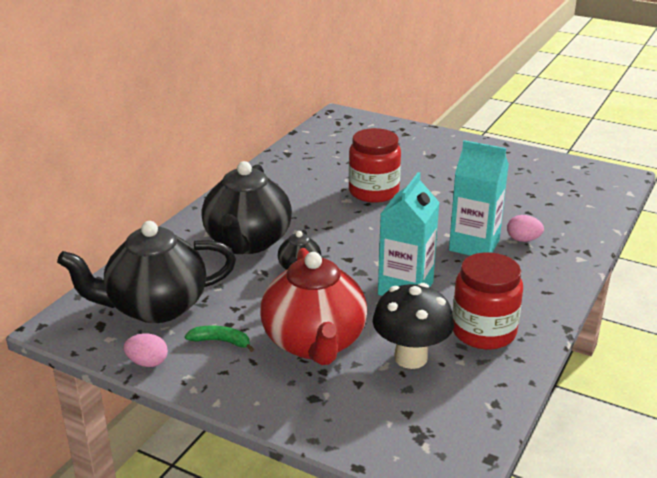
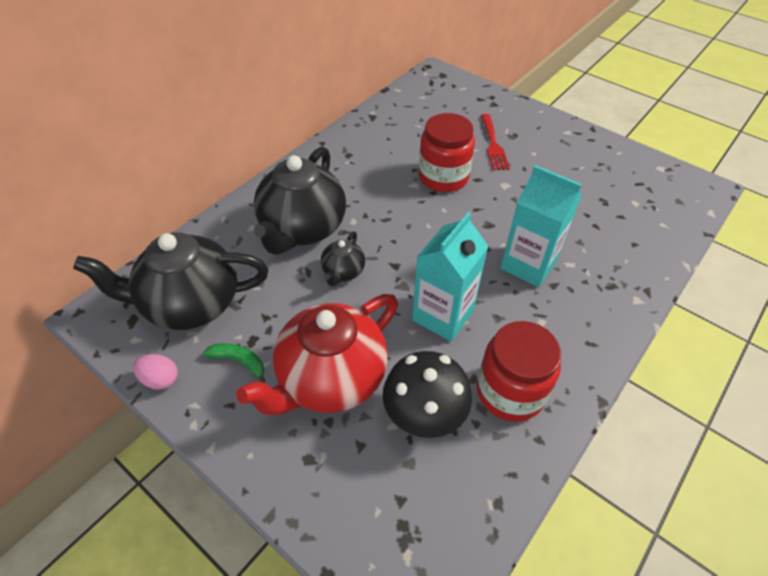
camera: 10 degrees right, 20 degrees up
red teapot [260,248,367,365] -> red teapot turned 45 degrees clockwise [236,294,398,415]
pink egg [507,215,544,242] -> none
none -> red fork [481,114,510,170]

